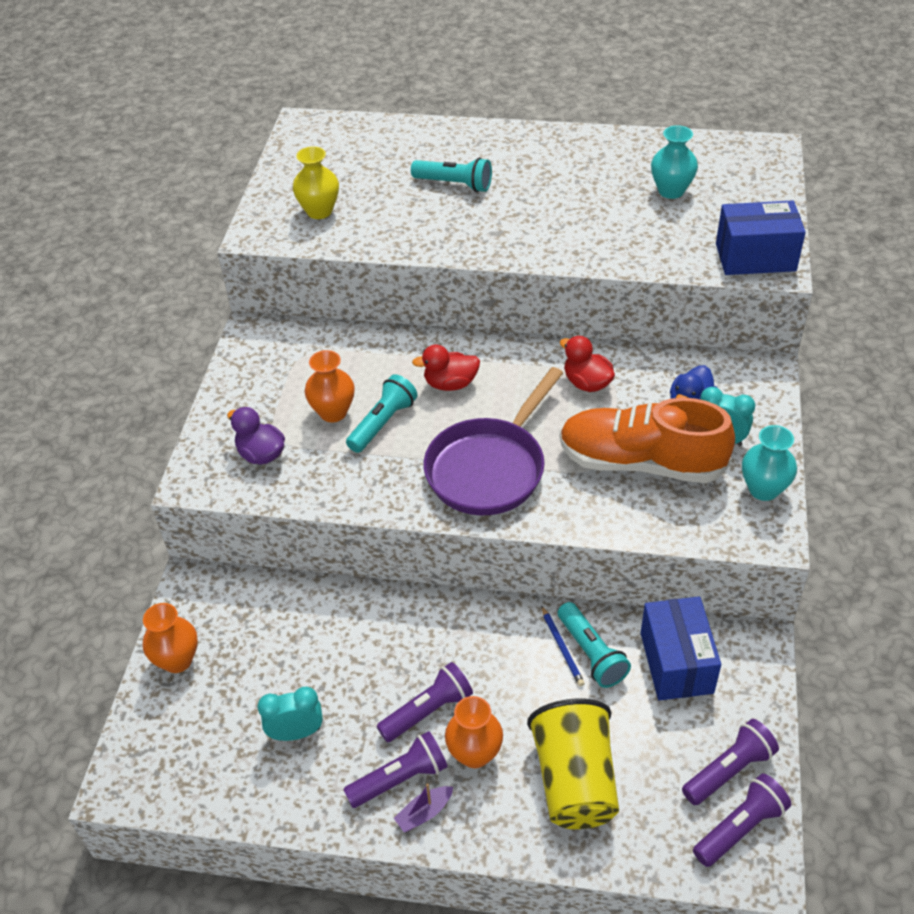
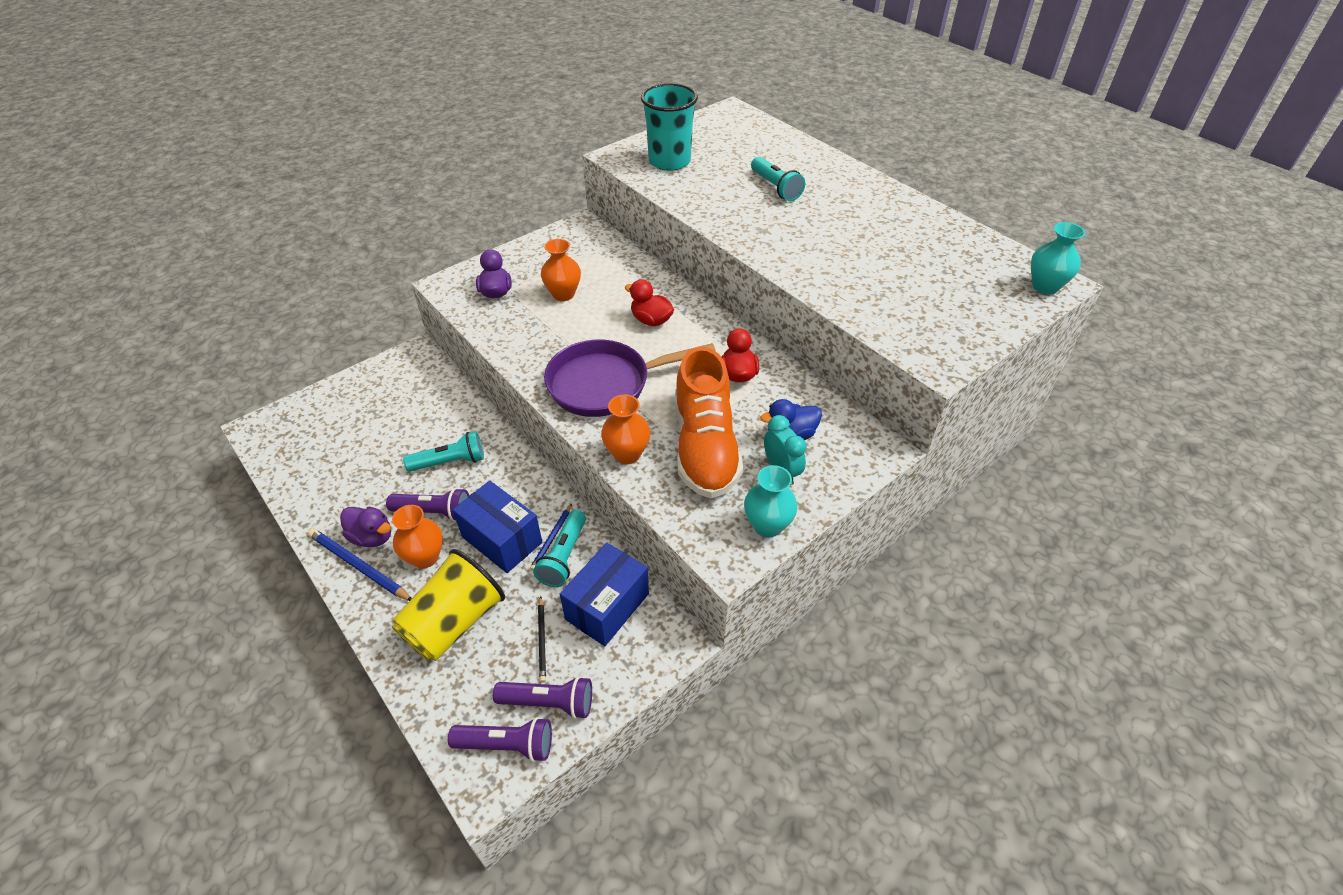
camera: 40 degrees right, 0 degrees up
orange vase [143,603,198,673] -> orange vase moved to [601,394,650,464]
turquoise clock [257,687,323,741] -> none
yellow vase [293,146,339,219] -> turquoise cup [641,83,698,171]
purple flashlight [343,731,448,808] -> purple duck [340,507,391,547]
turquoise flashlight [346,374,418,453] -> turquoise flashlight moved to [403,431,484,472]
purple boat [394,784,453,832] -> blue pencil [307,528,412,601]
orange shoe [560,398,735,483] -> orange shoe turned 150 degrees counterclockwise [675,346,743,498]
turquoise vase [651,125,698,199] -> turquoise vase moved to [1031,222,1085,295]
blue box [716,200,806,275] -> blue box moved to [453,481,542,573]
none -> black pencil [538,596,546,683]

